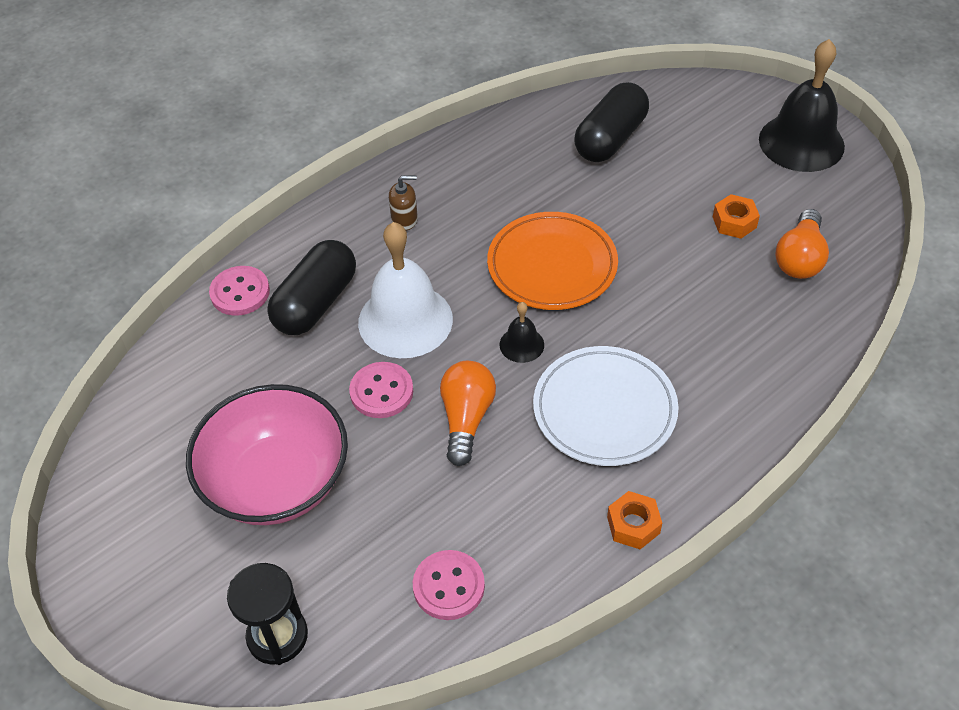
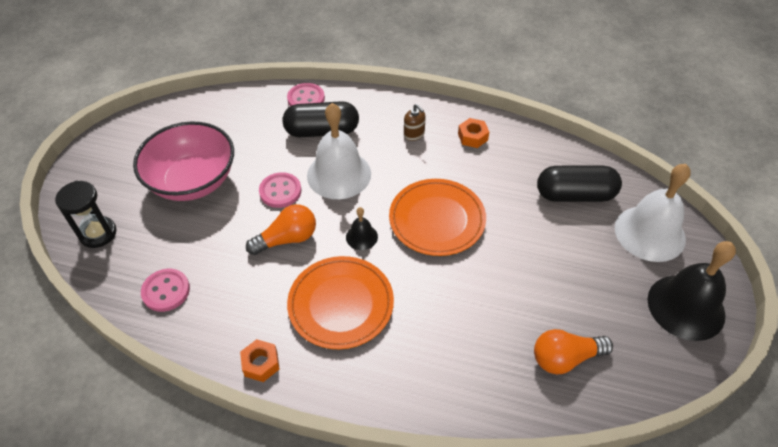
camera: 55 degrees right, 0 degrees up
white plate [533,346,679,466] -> orange plate [287,256,394,349]
orange nut [713,194,760,239] -> orange nut moved to [458,118,489,148]
none -> white bell [615,164,691,262]

